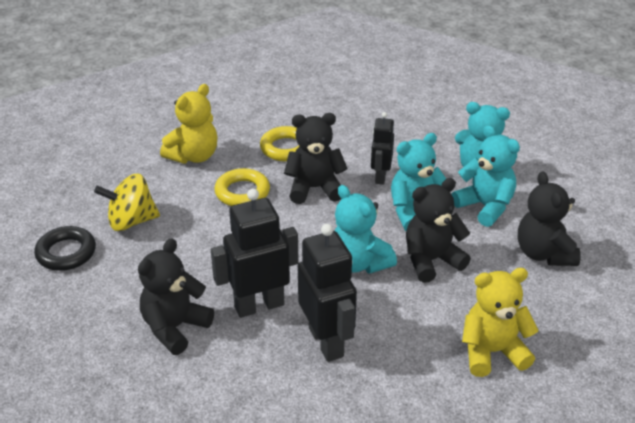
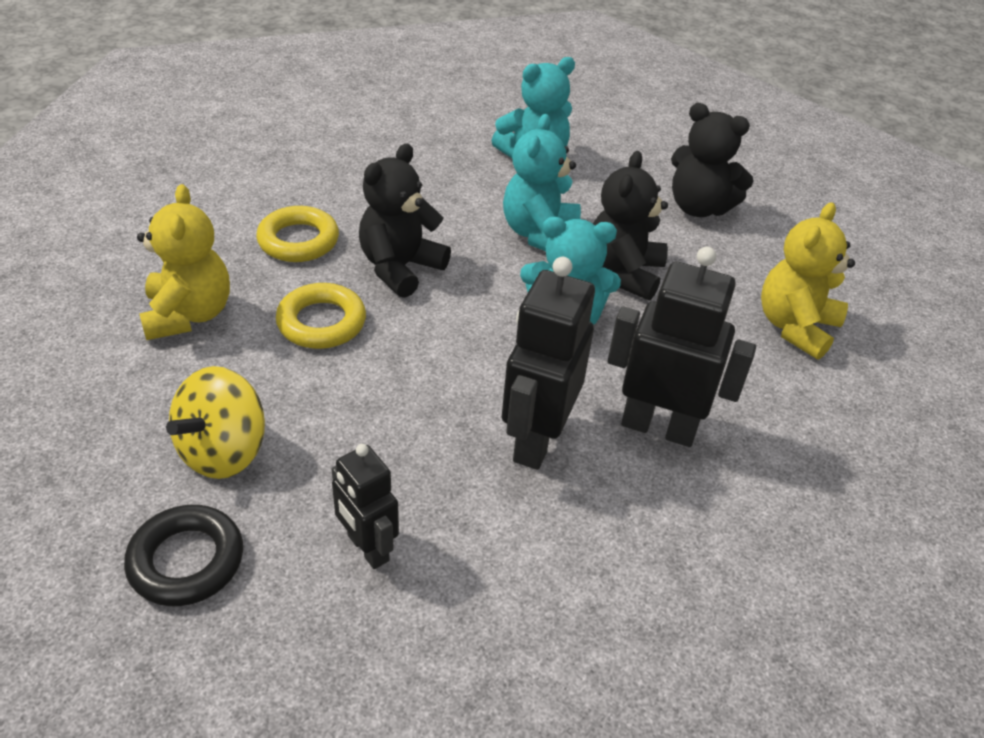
camera: 50 degrees left, 5 degrees up
black teddy bear [138,238,214,355] -> none
black robot [371,112,394,185] -> black robot moved to [332,444,399,569]
turquoise teddy bear [451,125,520,227] -> none

